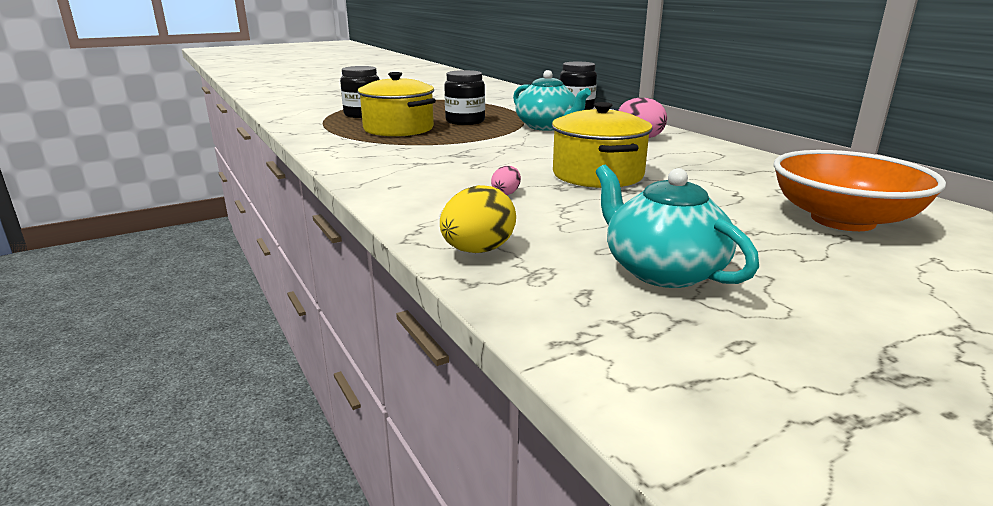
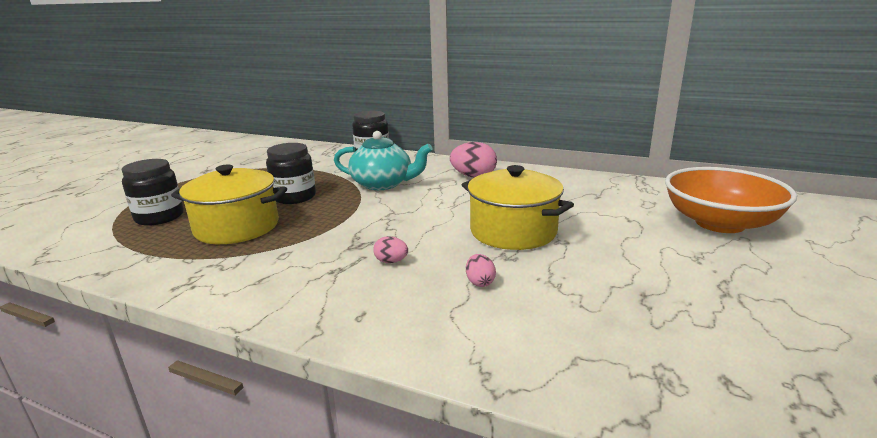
camera: 35 degrees left, 0 degrees up
yellow egg [440,185,516,253] -> none
turquoise teapot [596,165,759,288] -> none
none -> pink egg [373,236,408,263]

